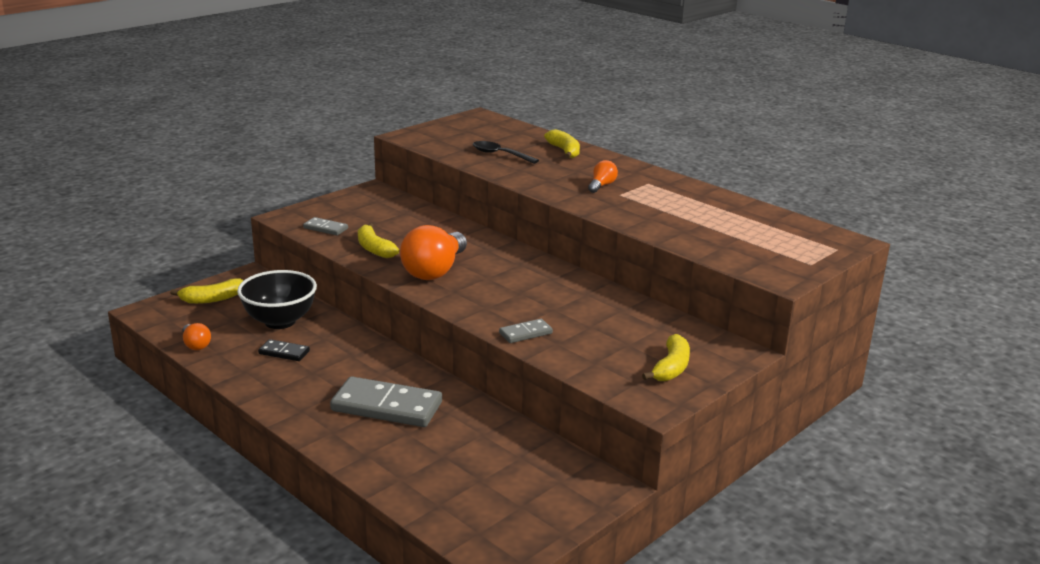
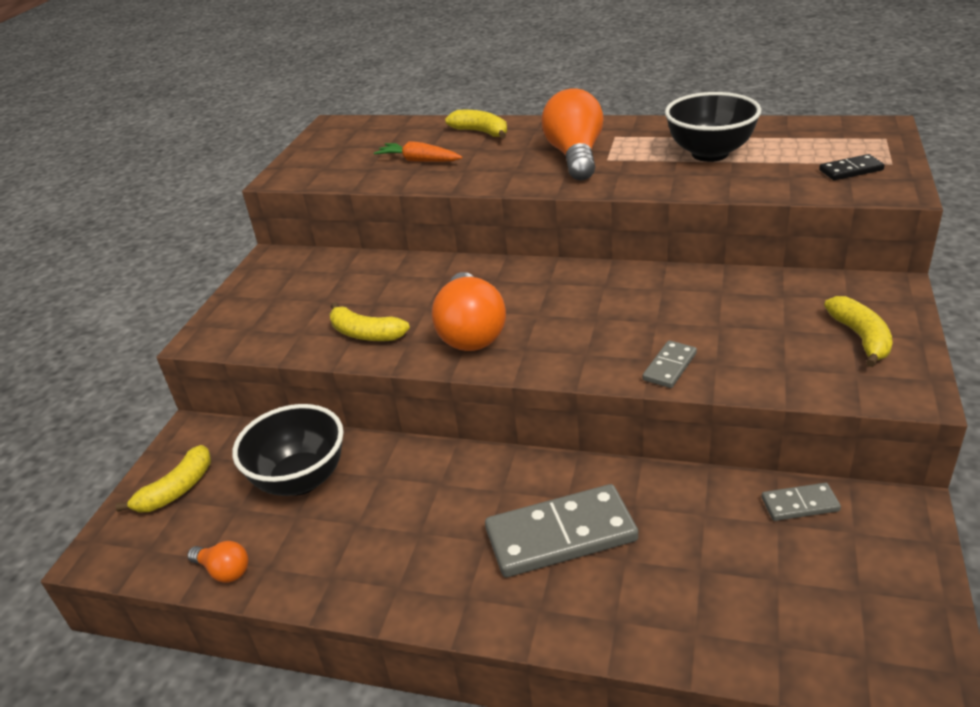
camera: 25 degrees left, 10 degrees up
black domino [258,339,310,361] -> black domino moved to [819,154,885,180]
grey domino [303,217,348,235] -> grey domino moved to [762,483,841,521]
black spoon [473,141,539,164] -> orange carrot [374,141,462,162]
orange light bulb [588,160,618,193] -> orange light bulb [541,88,604,180], size x2.07
none -> black bowl [665,92,761,162]

